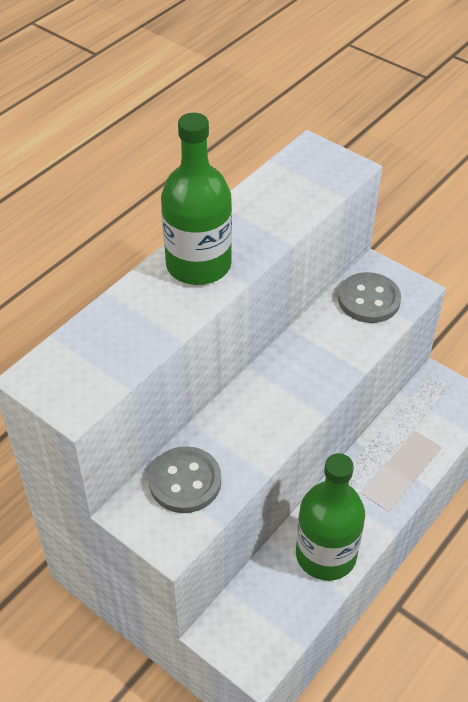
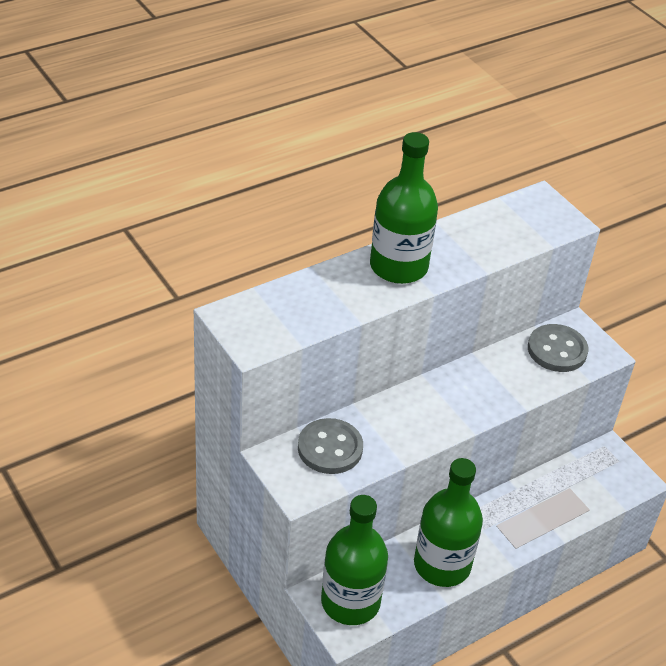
camera: 15 degrees right, 5 degrees down
none -> green bottle [321,495,388,625]

